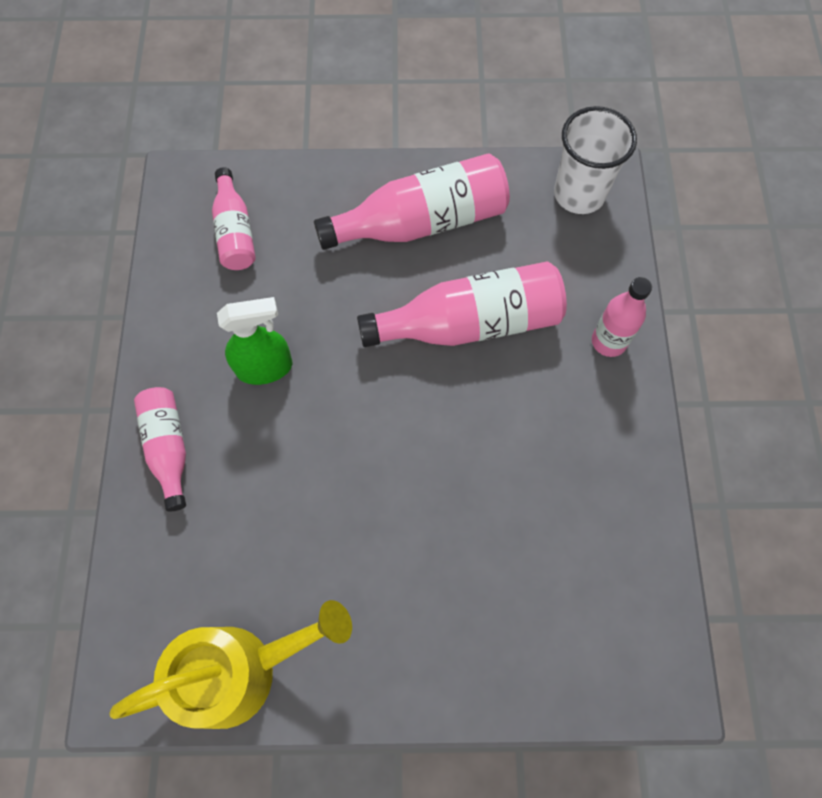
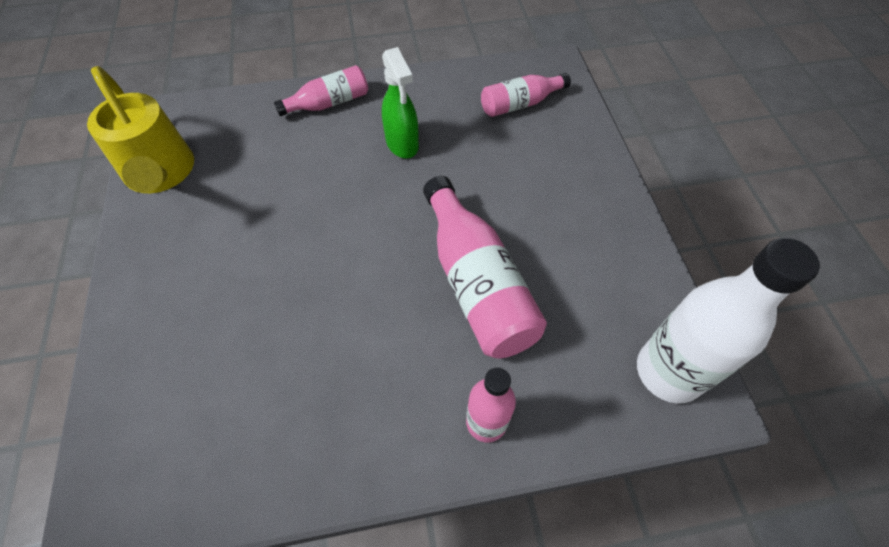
camera: 80 degrees right, 10 degrees down
pink bottle [314,153,510,250] -> none
white cup [554,106,637,214] -> white bottle [637,238,820,404]

